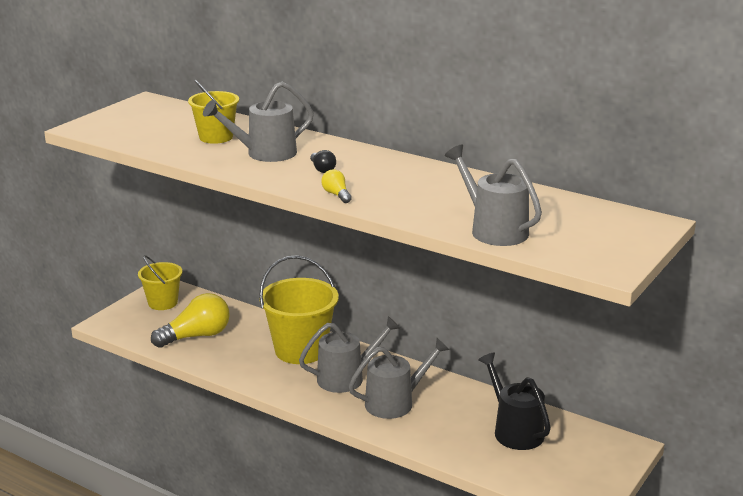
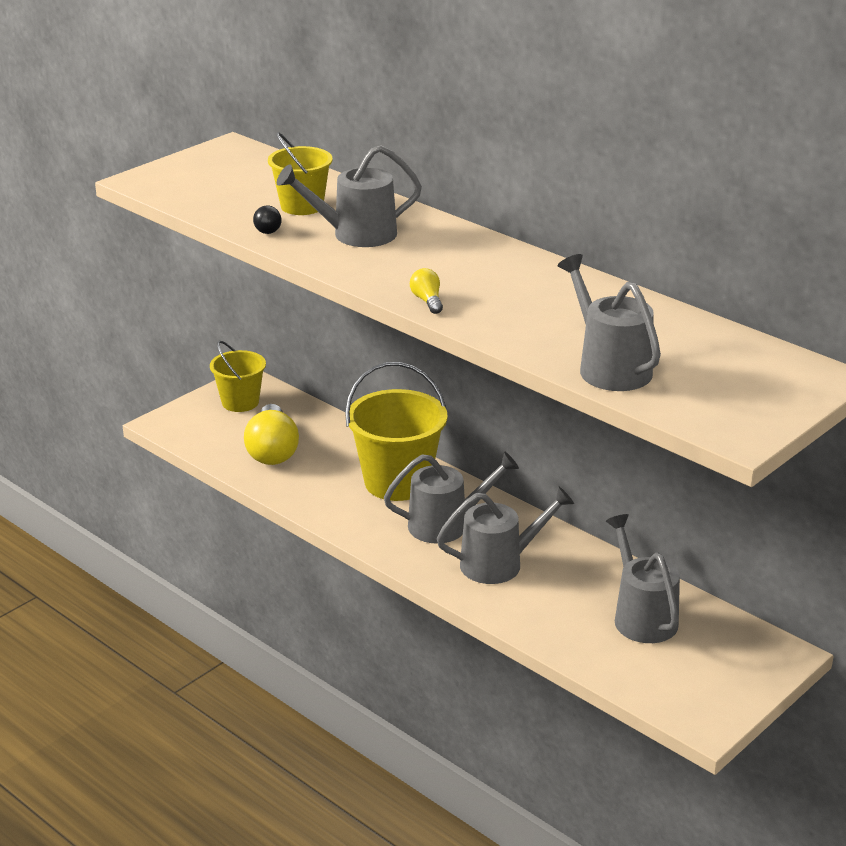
camera: 10 degrees right, 5 degrees up
yellow light bulb [151,293,230,348] -> yellow light bulb turned 105 degrees clockwise [244,404,299,465]
black light bulb [310,150,336,173] -> black light bulb moved to [253,206,282,234]
black watering can [478,352,551,450] -> grey watering can [606,514,680,643]

